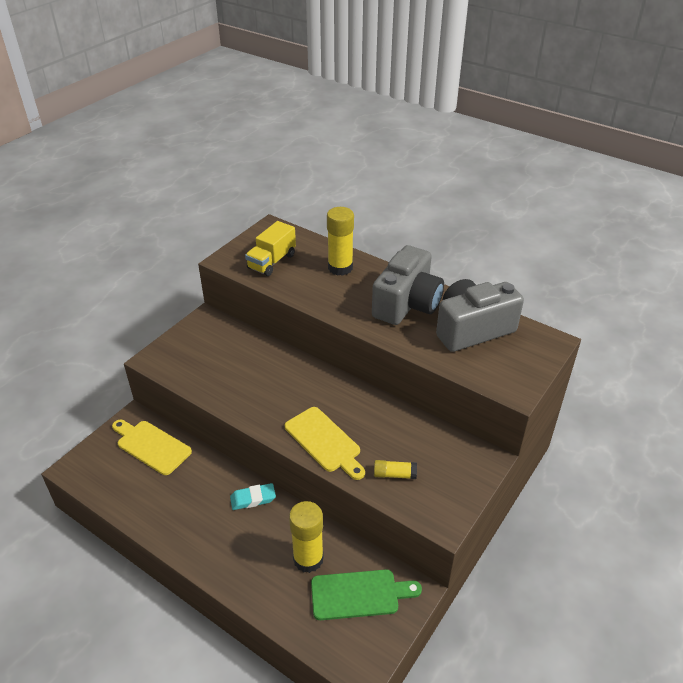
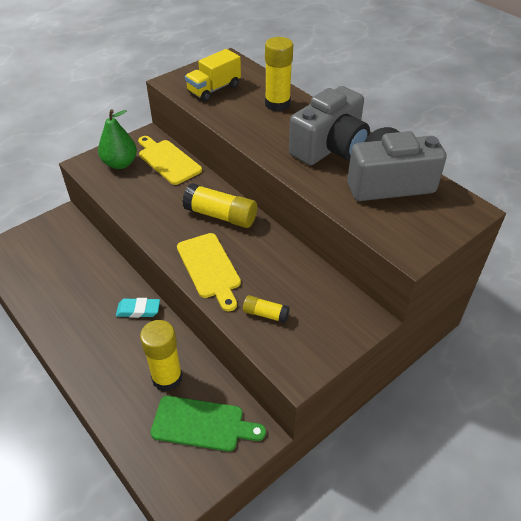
camera: 15 degrees right, 5 degrees up
yellow cutting board [112,420,192,475] -> yellow cutting board moved to [138,136,202,185]
none -> green pear [98,109,137,169]
none -> yellow glue stick [182,183,257,228]

